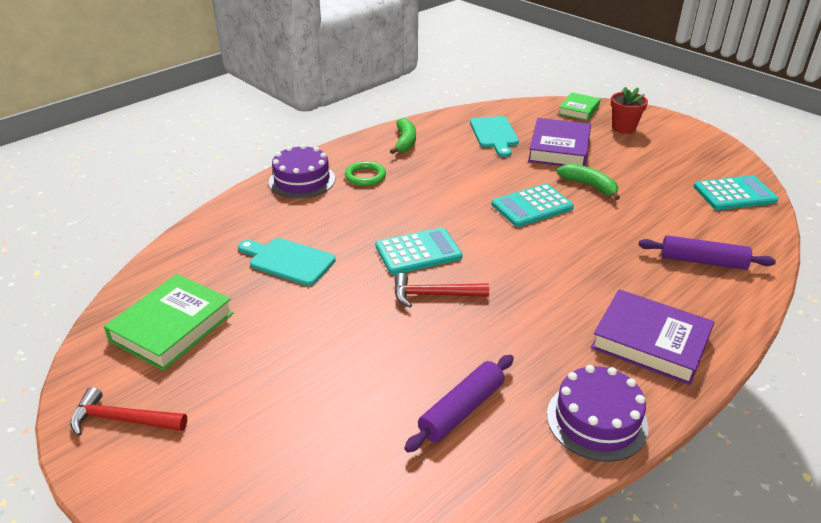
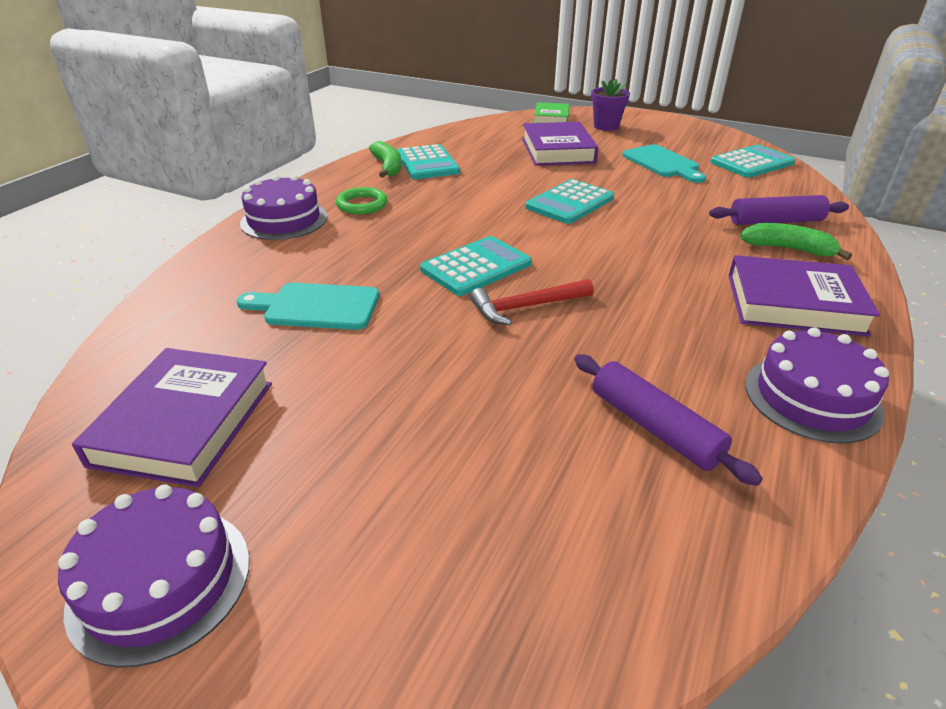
camera: 20 degrees left, 0 degrees up
red hammer [70,387,187,436] -> purple cake [58,485,250,668]
green book [104,274,233,371] -> purple book [72,348,272,487]
purple rolling pin [404,355,514,452] -> purple rolling pin turned 60 degrees counterclockwise [574,354,763,486]
turquoise cutting board [470,116,519,157] -> turquoise cutting board moved to [622,144,706,183]
green banana [557,164,620,200] -> green banana moved to [740,223,852,260]
red flower pot [611,87,648,134] -> purple flower pot [591,79,630,131]
none -> turquoise calculator [397,144,460,179]

